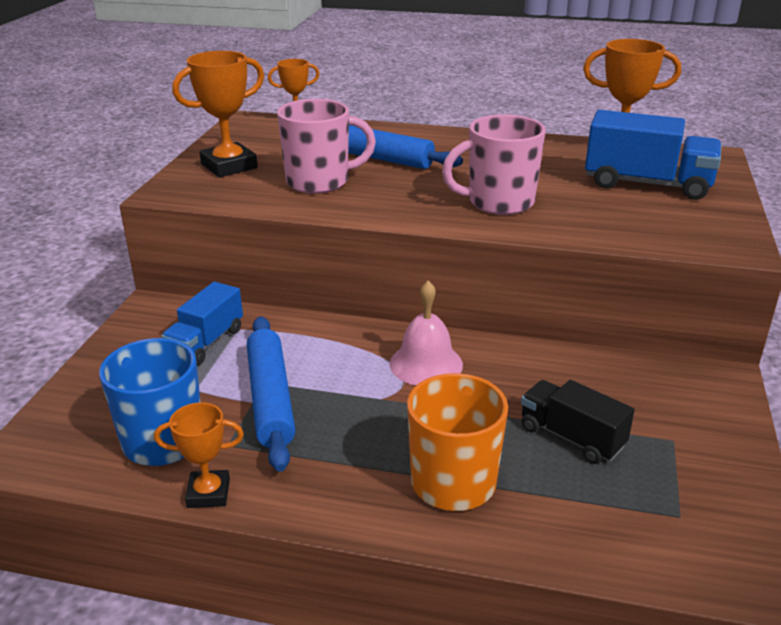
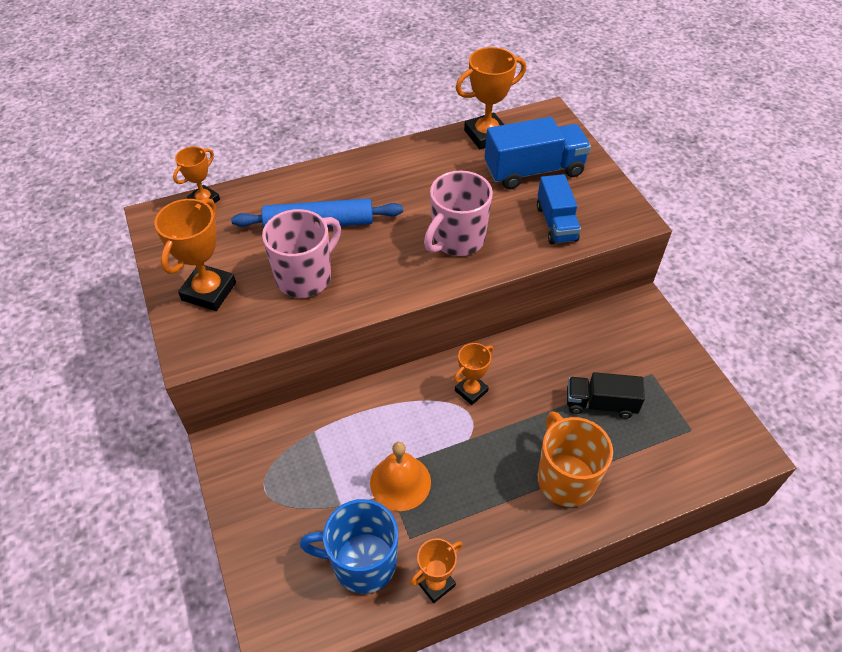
camera: 35 degrees left, 20 degrees up
blue truck [161,282,243,365] -> blue truck moved to [537,174,581,244]
blue rolling pin [247,316,296,472] -> orange bell [370,442,431,511]
pink bell [390,281,463,385] -> orange trophy [454,343,493,405]

